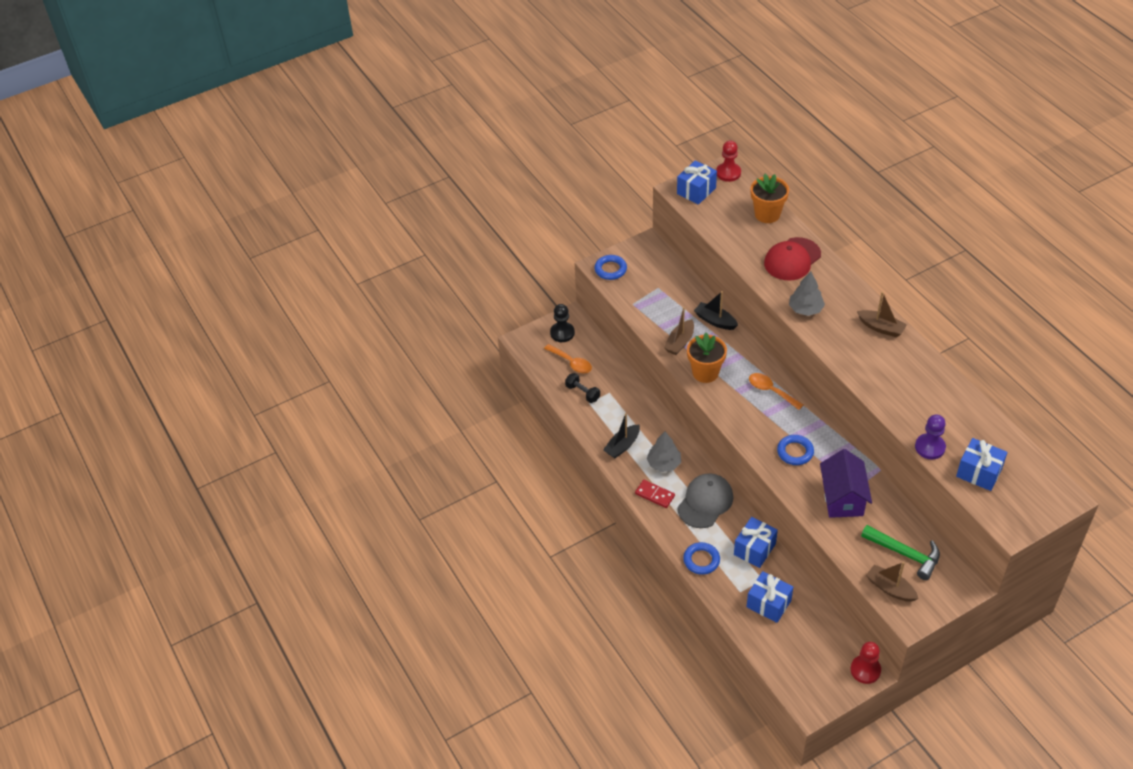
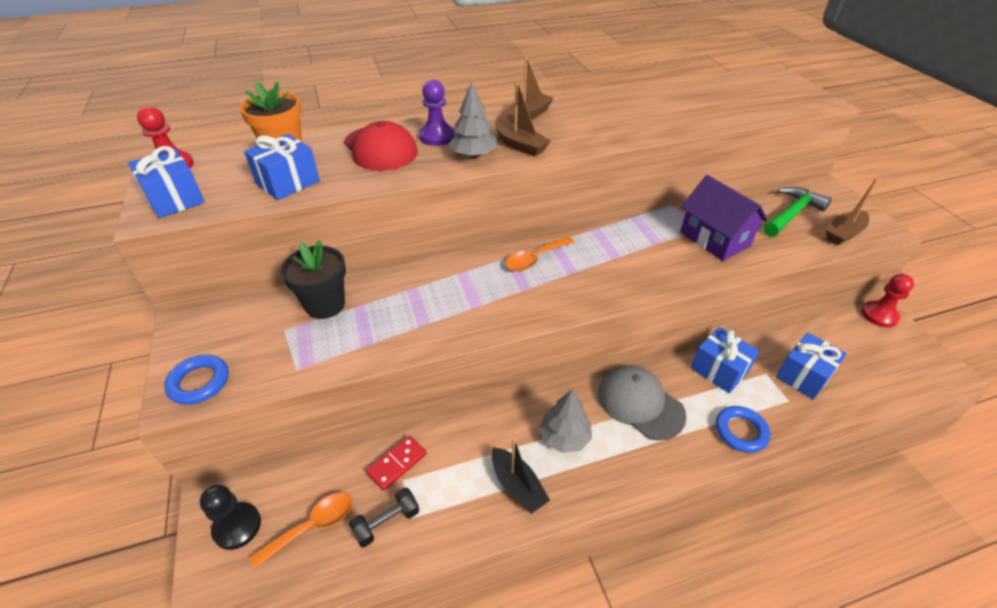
camera: 80 degrees left, 5 degrees down
red domino [635,480,675,508] -> red domino moved to [366,435,427,491]
brown boat [664,307,694,355] -> brown boat moved to [495,80,551,157]
orange flower pot [687,333,727,383] -> none
black boat [694,291,738,330] -> none
blue ring [777,435,814,465] -> none
purple house [820,449,872,518] -> purple house turned 45 degrees clockwise [680,175,768,261]
purple pawn [915,414,946,459] -> purple pawn moved to [419,80,455,146]
blue gift [956,438,1007,491] -> blue gift moved to [244,134,320,200]
none -> black flower pot [281,240,346,319]

